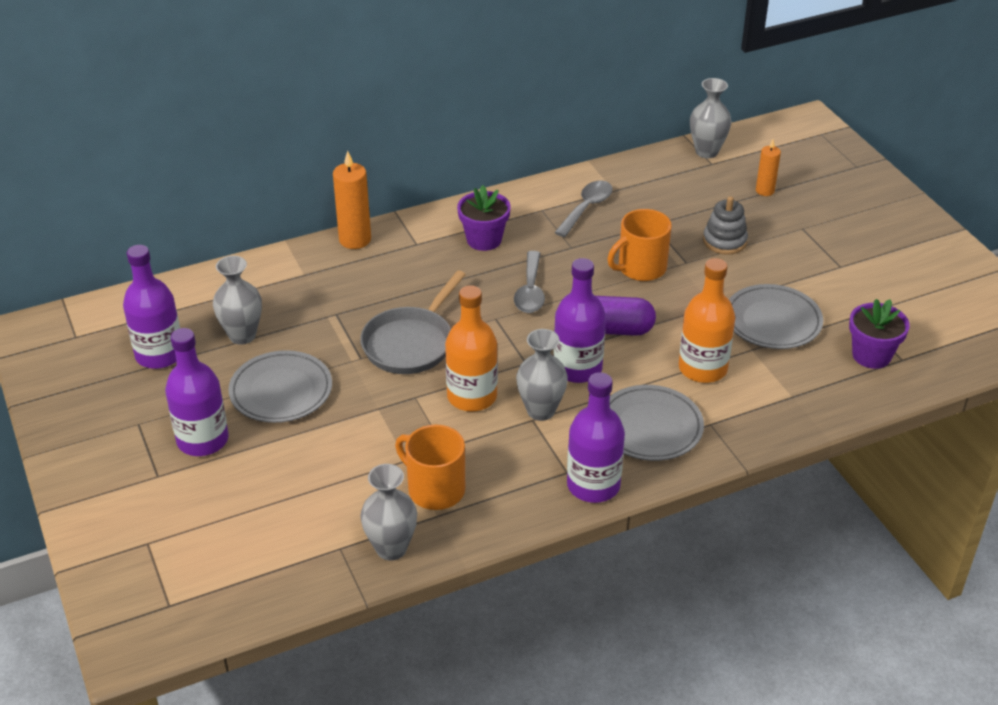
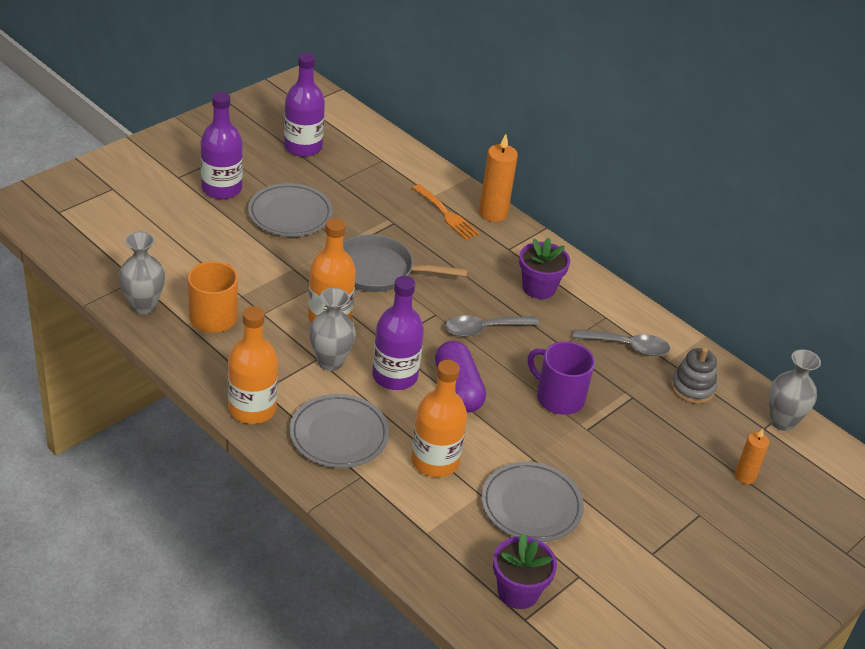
camera: 65 degrees right, 0 degrees up
grey vase [213,256,262,345] -> none
purple bottle [567,372,625,503] -> orange bottle [228,306,278,424]
orange mug [607,209,672,281] -> purple mug [528,341,595,415]
grey stacking toy [703,196,748,255] -> grey stacking toy moved to [671,347,717,404]
none -> orange fork [413,184,480,240]

